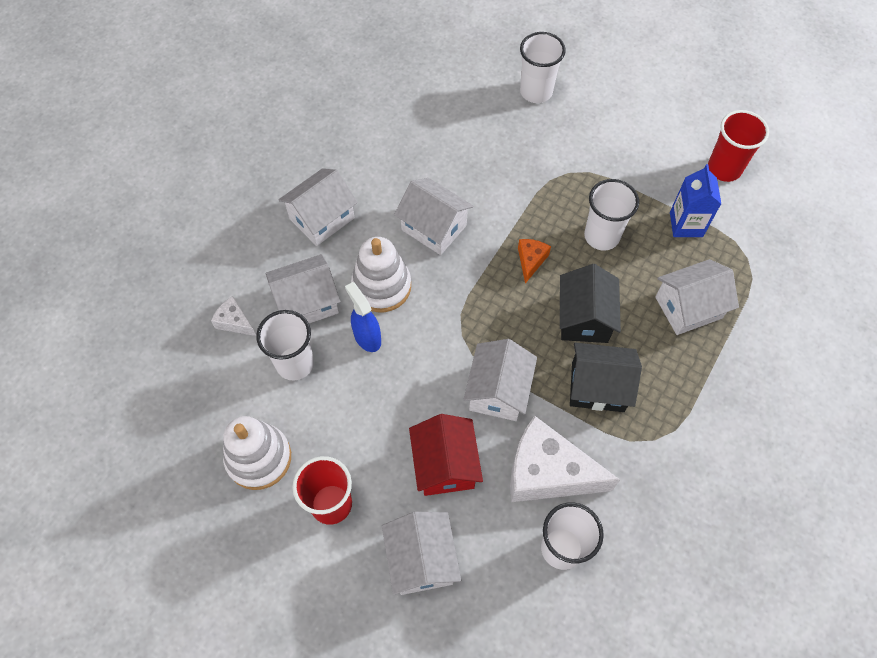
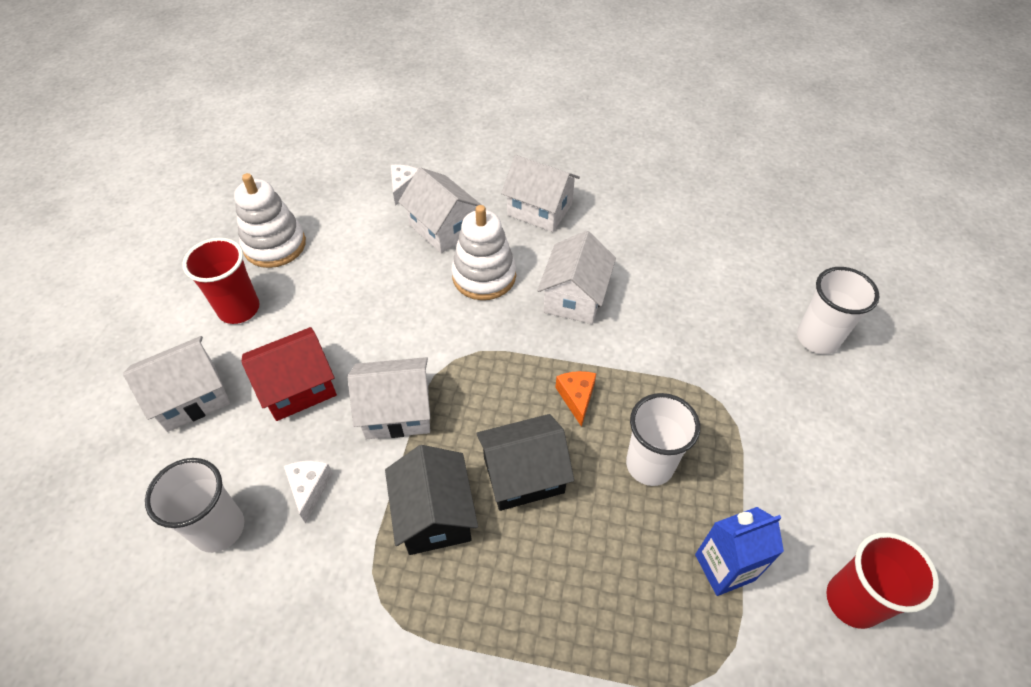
camera: 70 degrees right, 10 degrees down
white cup [256,310,314,381] -> none
blue spray bottle [345,282,381,352] -> none
white cheese [510,416,620,502] -> white cheese [284,461,333,523], size x0.46
orange cheese [518,239,551,283] -> orange cheese turned 90 degrees counterclockwise [555,371,596,427]
white house [655,259,739,335] -> none

